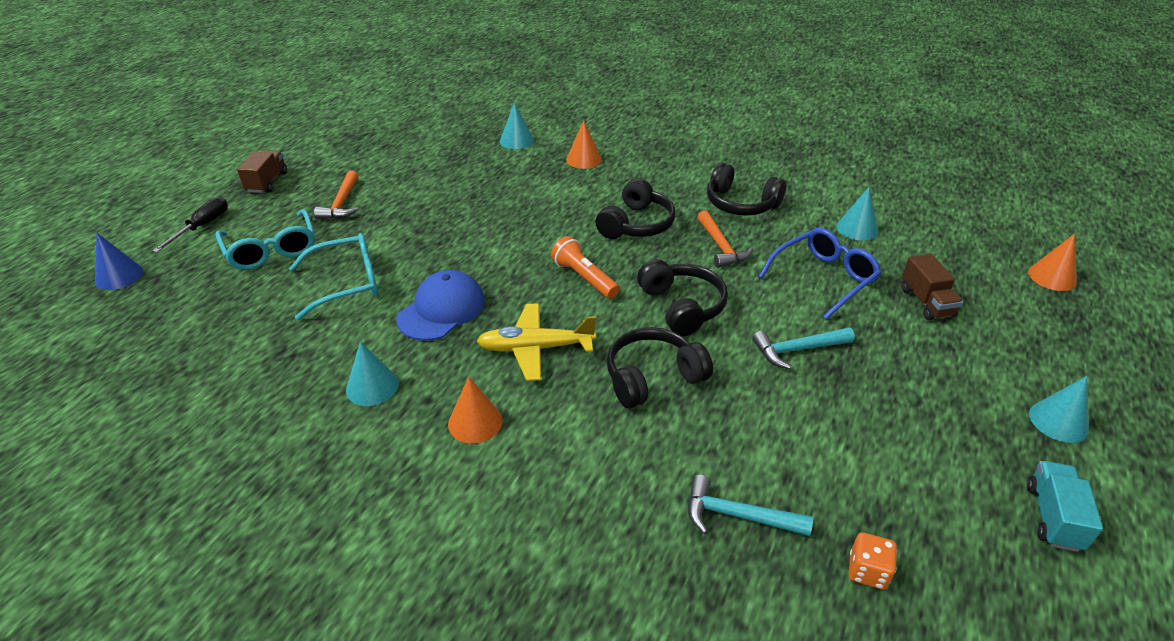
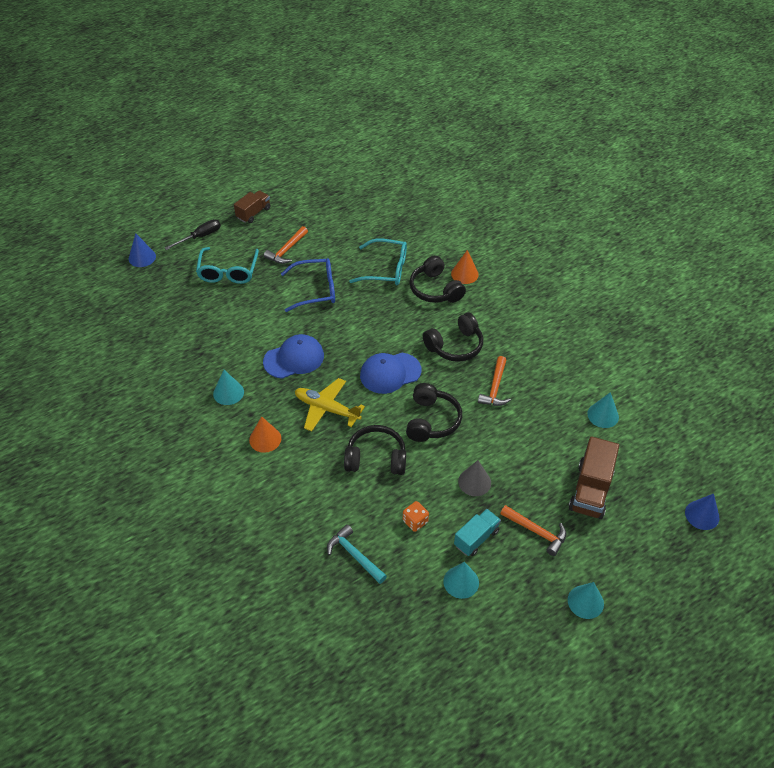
camera: 30 degrees right, 10 degrees up
turquoise glasses [289,233,378,320] -> turquoise glasses moved to [349,238,407,285]
turquoise cone [500,102,534,149] -> turquoise cone moved to [443,562,479,599]
orange flashlight [551,236,619,299] -> blue cap [360,353,421,394]
black headphones [707,163,786,216] -> black headphones moved to [410,255,466,303]
turquoise hammer [752,327,855,369] -> grey cone [458,460,491,496]
blue glasses [758,228,881,320] -> blue glasses moved to [281,258,335,312]
orange dice [849,532,897,590] -> orange dice moved to [403,501,429,532]
brown truck [901,254,963,320] -> brown truck [569,436,619,519], size x1.55
turquoise truck [1027,461,1103,552] -> turquoise truck moved to [454,509,501,556]
orange cone [1028,234,1077,291] -> blue cone [685,493,720,530]
none -> orange hammer [500,505,566,556]

